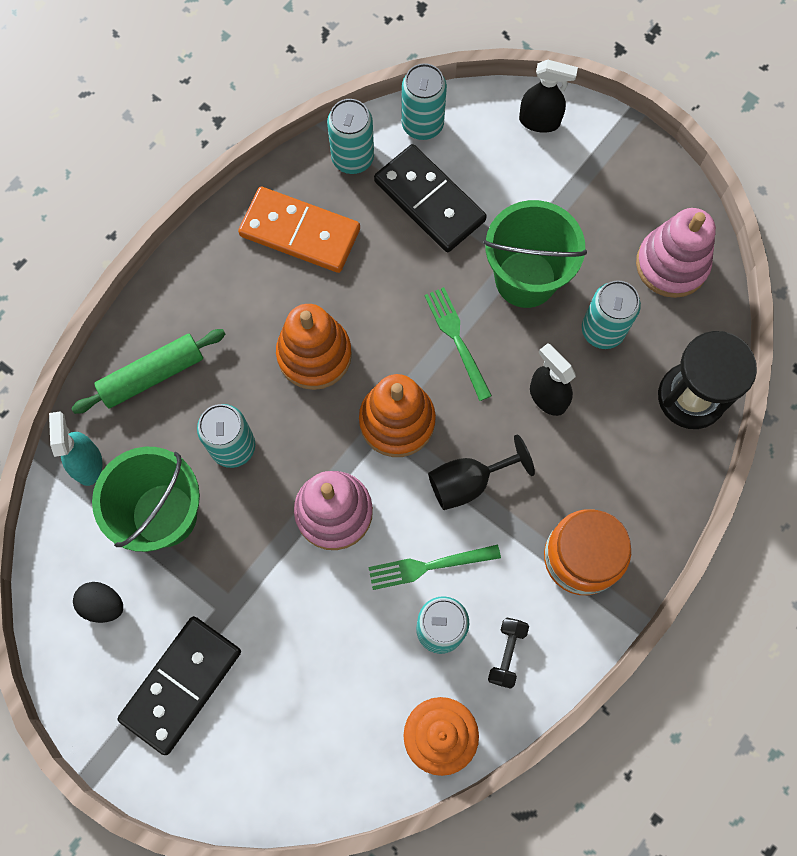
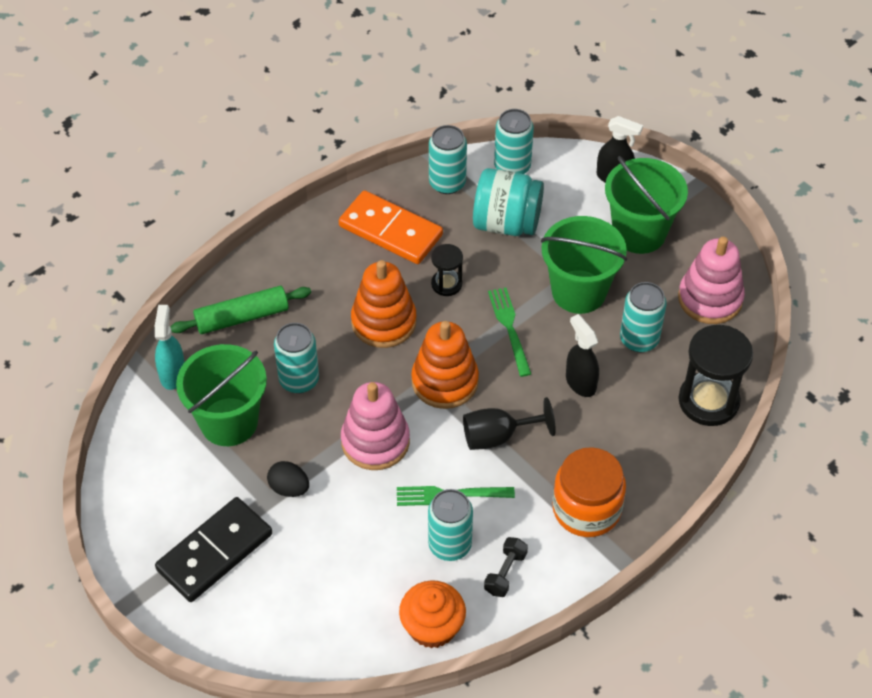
camera: 10 degrees right, 20 degrees down
black egg [73,582,123,623] -> black egg moved to [267,461,309,497]
black domino [374,144,487,252] -> turquoise jar [473,168,544,236]
none -> black hourglass [431,244,463,296]
none -> green bucket [605,156,688,254]

